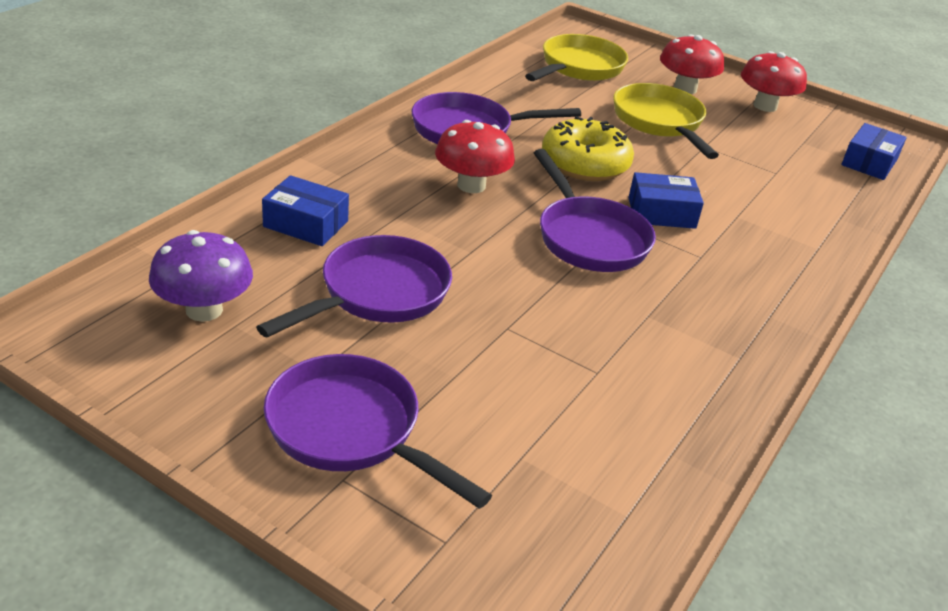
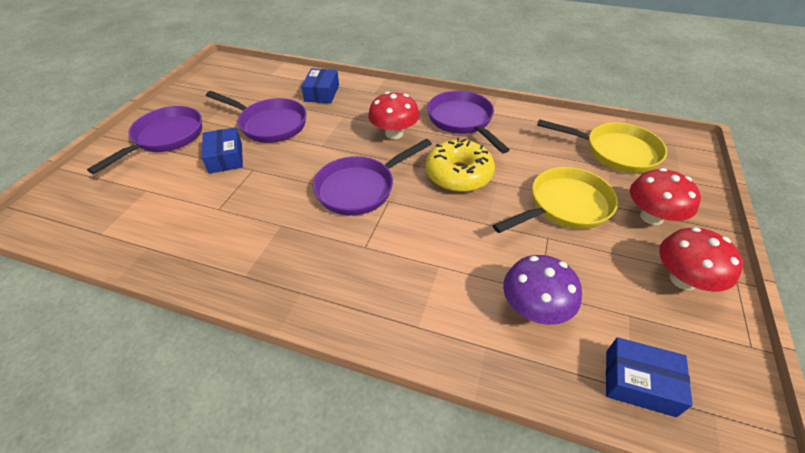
camera: 80 degrees right, 10 degrees up
purple mushroom [149,230,253,322] -> purple mushroom moved to [503,255,582,325]
blue box [628,172,704,229] -> blue box moved to [202,127,243,174]

